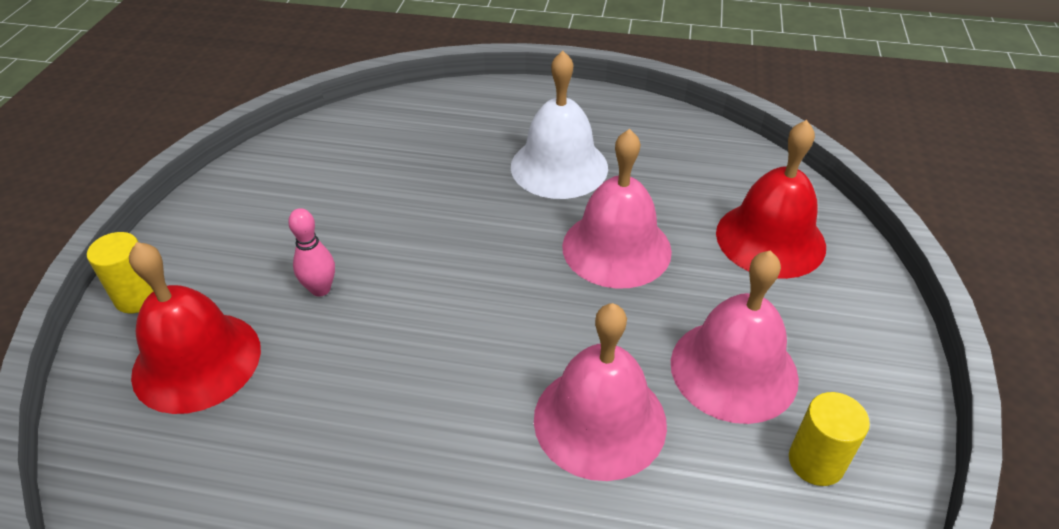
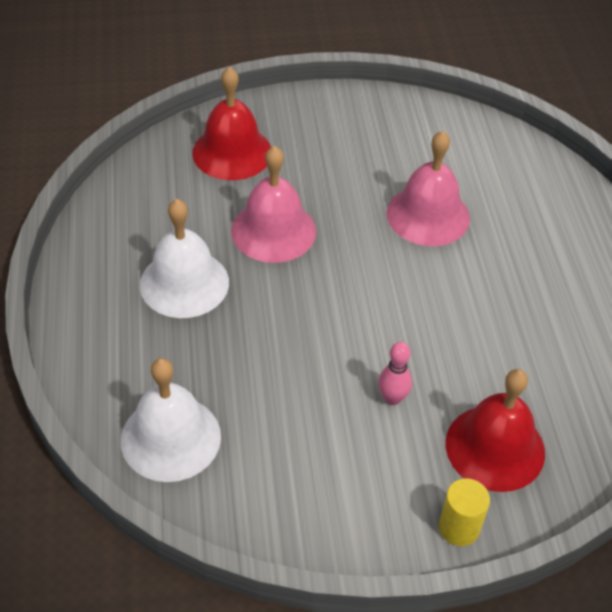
camera: 110 degrees left, 5 degrees up
pink bell [671,250,799,424] -> none
yellow cylinder [789,392,870,486] -> none
none -> white bell [121,358,221,482]

